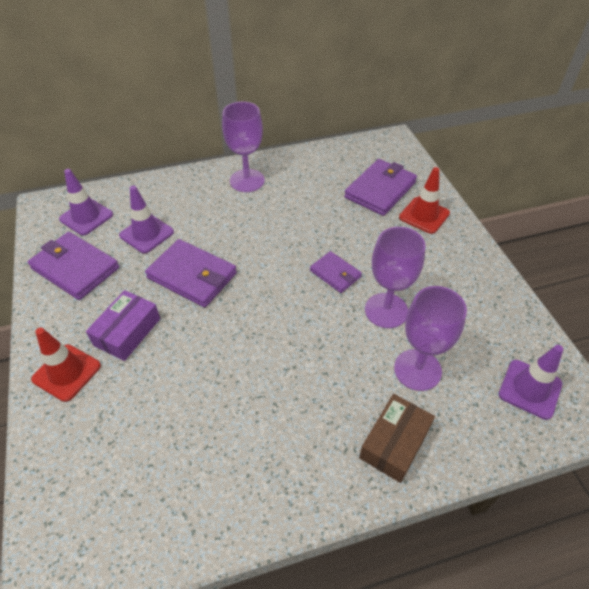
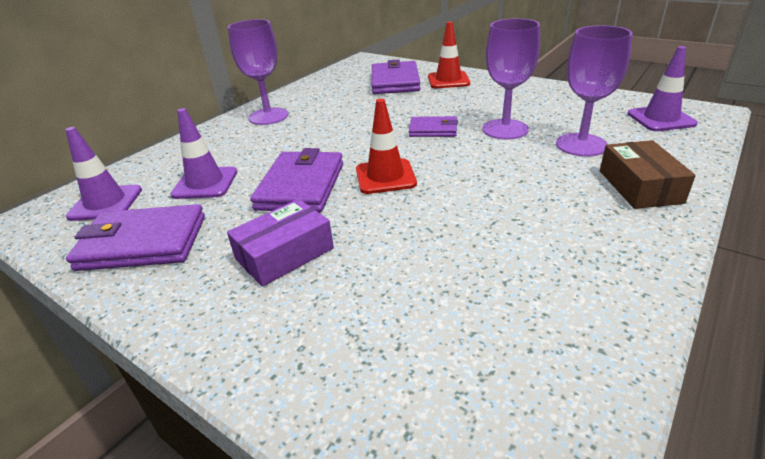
camera: 35 degrees left, 15 degrees down
red traffic cone [31,328,101,402] -> red traffic cone moved to [356,99,417,194]
purple box [86,290,160,361] -> purple box turned 60 degrees clockwise [227,199,334,287]
purple wallet [145,239,237,307] -> purple wallet turned 75 degrees counterclockwise [250,148,343,213]

